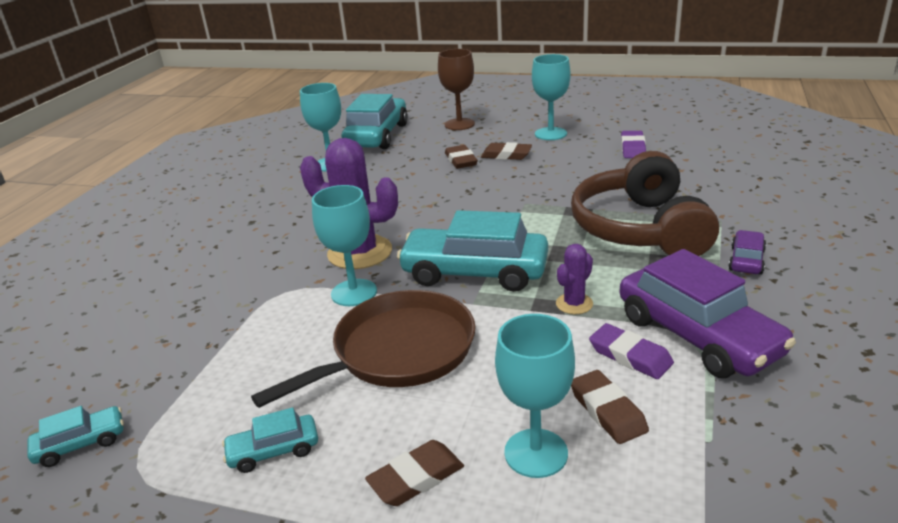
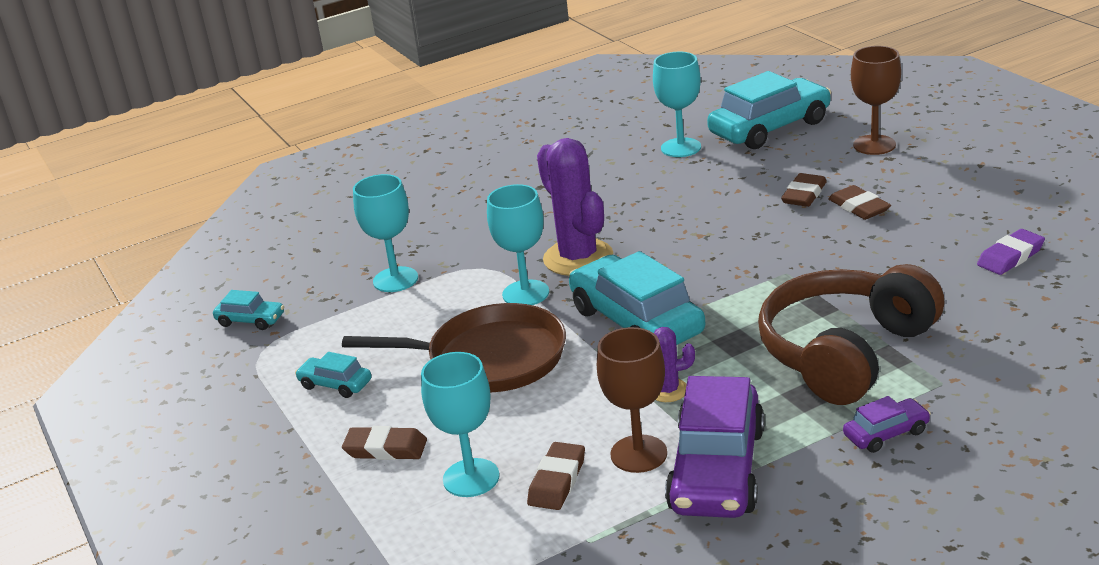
camera: 45 degrees right, 0 degrees up
turquoise goblet [532,54,571,140] -> turquoise goblet moved to [353,174,418,292]
purple eraser [589,323,674,379] -> brown goblet [597,327,667,473]

